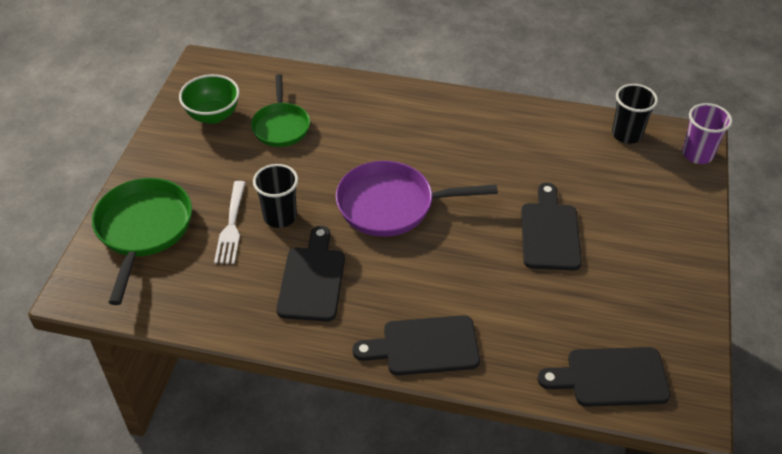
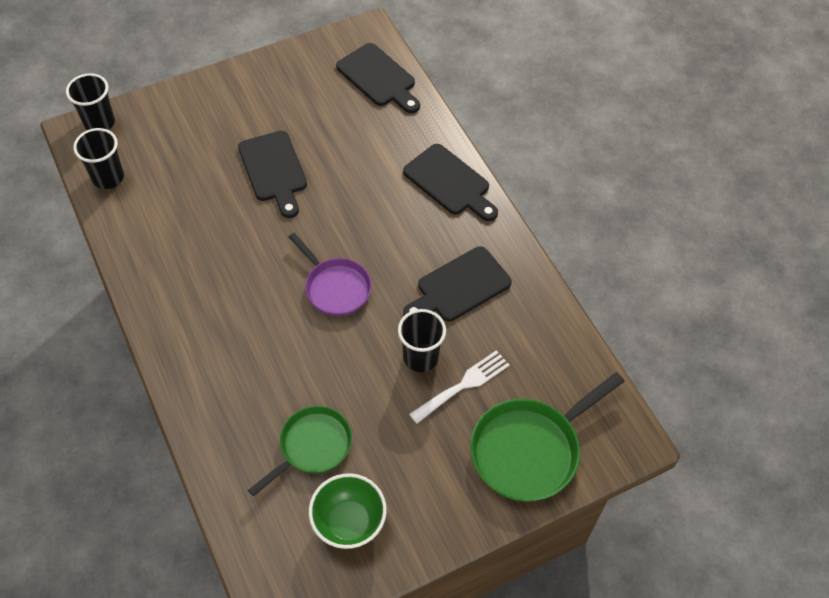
camera: 130 degrees left, 10 degrees up
purple pan [336,161,498,237] -> purple pan [289,233,372,316], size x0.66
black cutting board [521,183,582,270] -> black cutting board turned 75 degrees counterclockwise [238,131,307,218]
purple cup [682,103,732,164] -> black cup [66,73,115,130]

